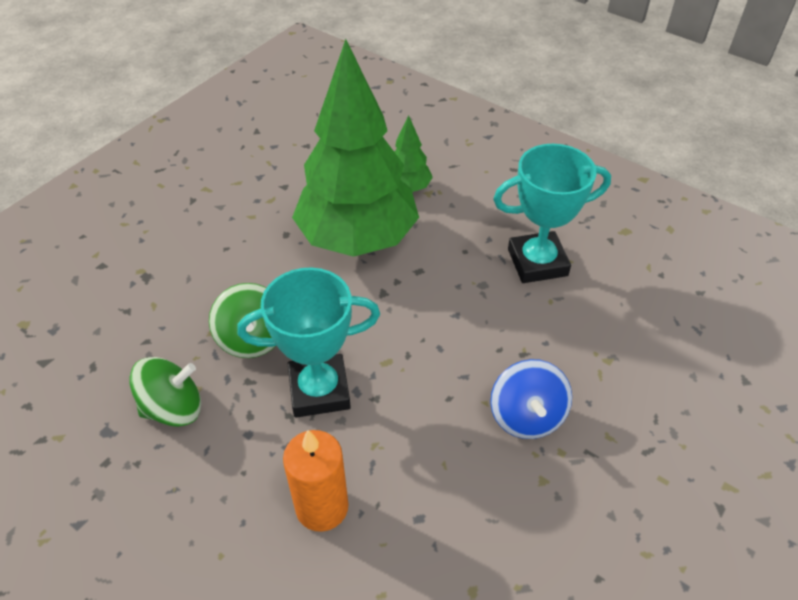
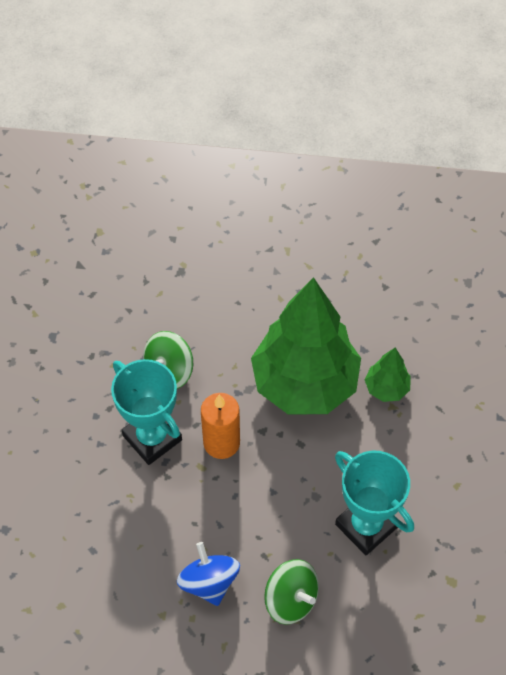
camera: 60 degrees right, 10 degrees up
green spinning top [129,357,201,427] -> green spinning top moved to [264,559,319,625]
orange candle [283,430,348,532] -> orange candle moved to [201,393,240,459]
blue spinning top [490,359,572,439] -> blue spinning top turned 105 degrees clockwise [177,542,240,606]

